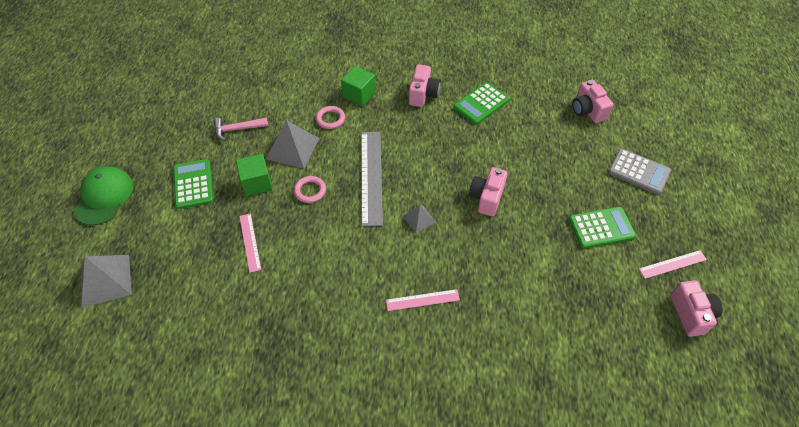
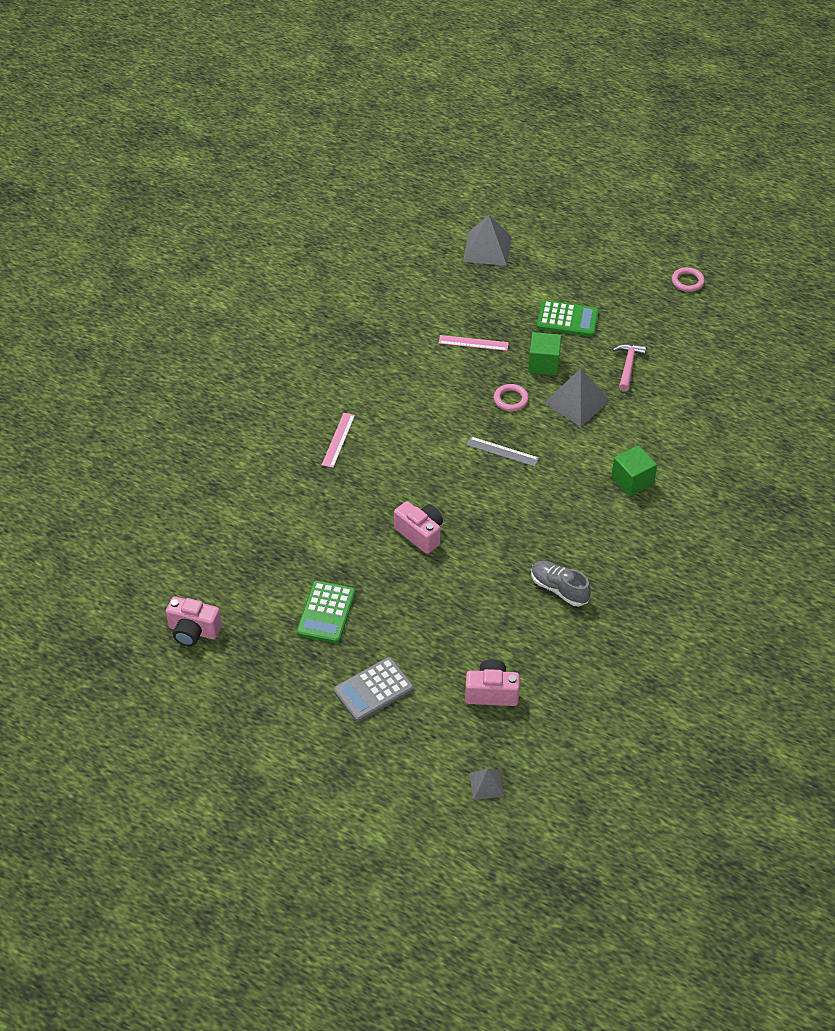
camera: 115 degrees right, 5 degrees down
green cap [73,166,133,225] -> none
pink ring [316,106,345,129] -> pink ring moved to [672,267,705,292]
grey ruler [361,132,383,227] -> grey ruler [467,436,539,467], size x0.54
grey pyramid [403,205,436,233] -> grey pyramid moved to [469,769,504,800]
pink camera [409,64,440,107] -> none
green calculator [454,82,509,125] -> grey shoe [531,561,591,606]
pink ruler [639,250,707,279] -> none

